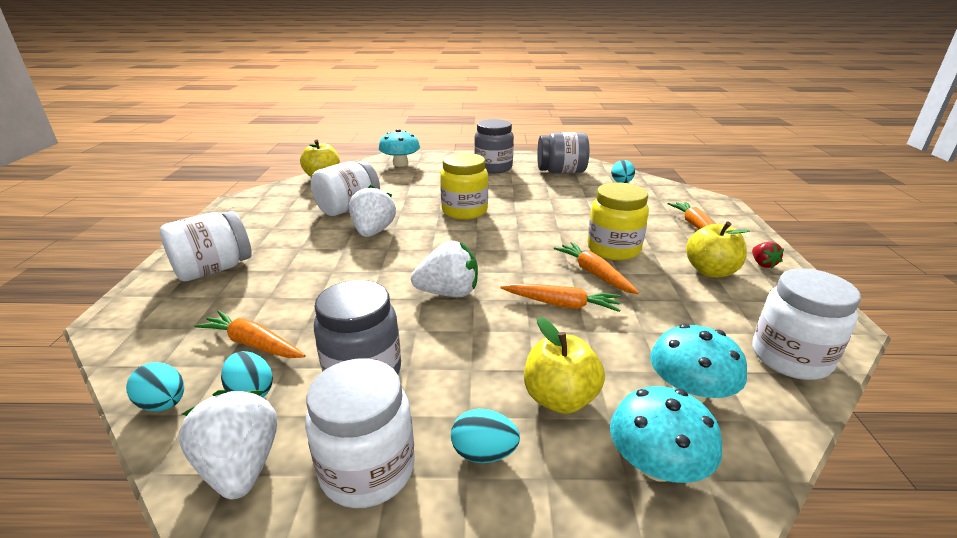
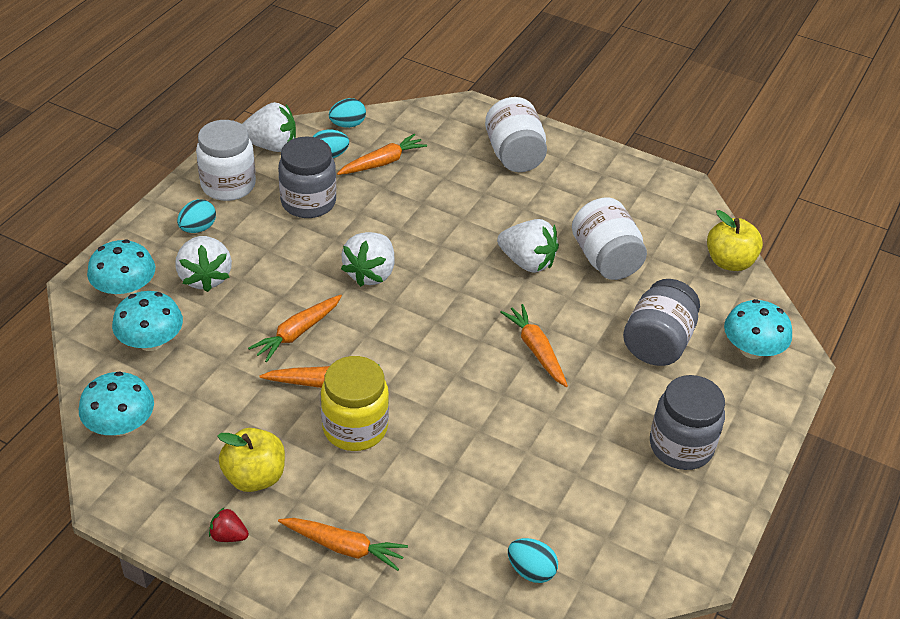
camera: 115 degrees right, 15 degrees up
yellow jar [440,153,488,220] -> orange carrot [500,304,568,387]
yellow apple [524,317,605,414] -> white strawberry [175,236,232,292]
grey jar [537,132,589,173] -> grey jar moved to [623,279,700,366]
white jar [752,268,861,380] -> turquoise mushroom [79,371,154,436]

